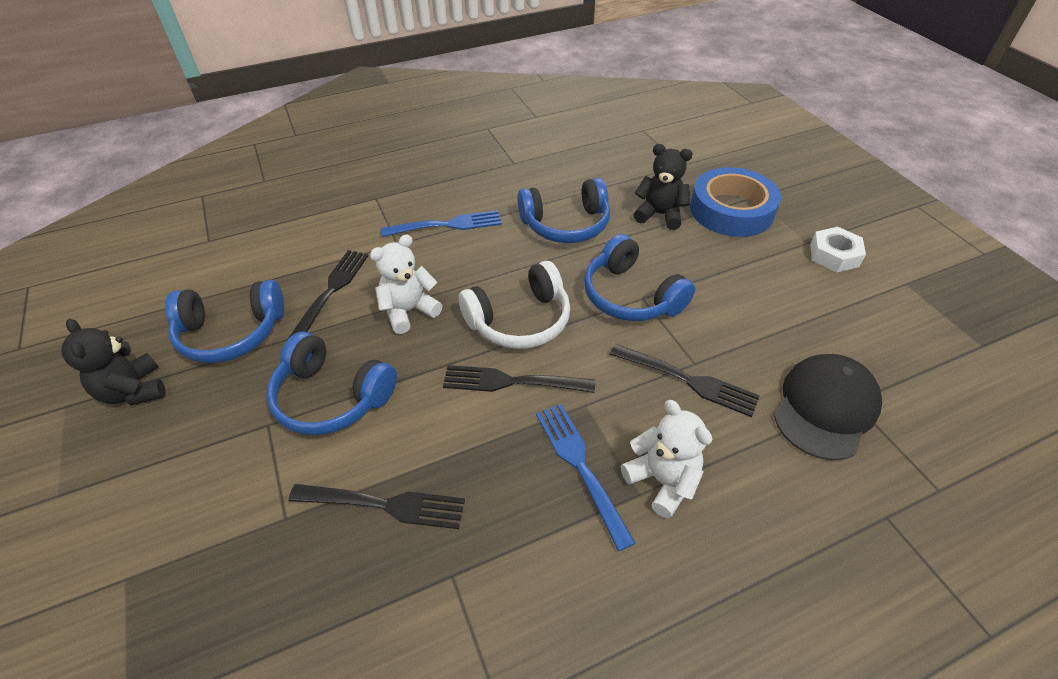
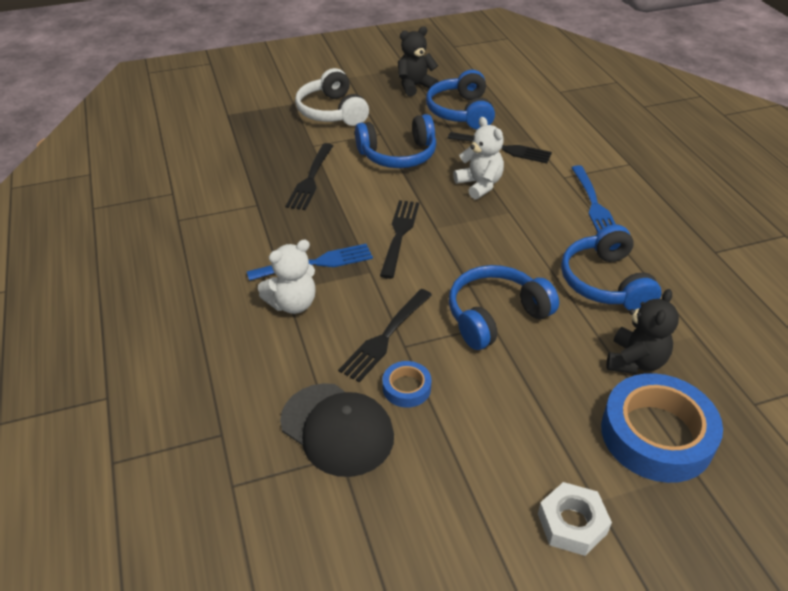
camera: 95 degrees right, 5 degrees down
blue headphones [266,332,397,435] -> blue headphones turned 135 degrees counterclockwise [355,114,436,168]
white headphones [458,261,570,349] -> white headphones moved to [295,68,369,126]
none -> blue tape [382,361,432,408]

